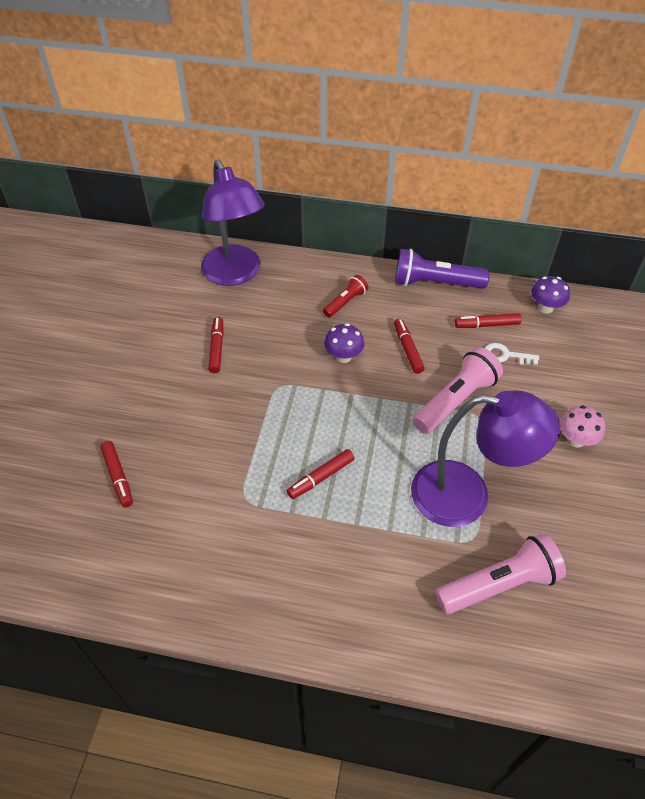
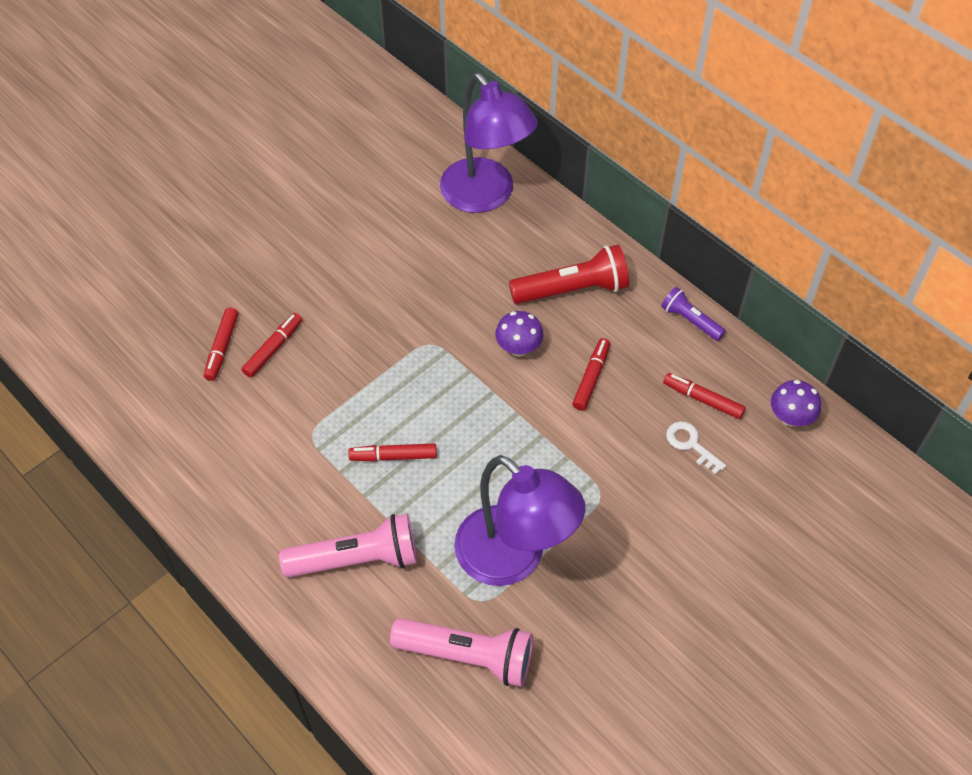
camera: 35 degrees right, 5 degrees up
purple lamp [201,159,264,286] -> purple lamp turned 45 degrees counterclockwise [440,73,538,213]
red marker [208,317,224,373] -> red marker moved to [241,313,302,378]
red flashlight [323,275,368,318] -> red flashlight [509,245,629,304], size x1.76
purple flashlight [395,249,490,289] -> purple flashlight [661,287,726,341], size x0.57
pink flashlight [413,347,503,434] -> pink flashlight moved to [279,514,417,578]
pink mushroom [560,405,605,448] -> none

